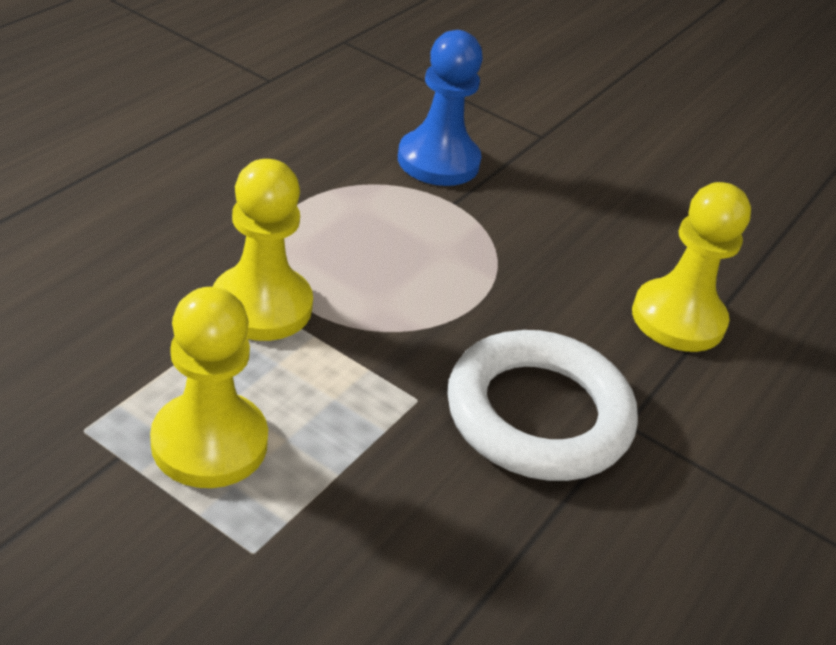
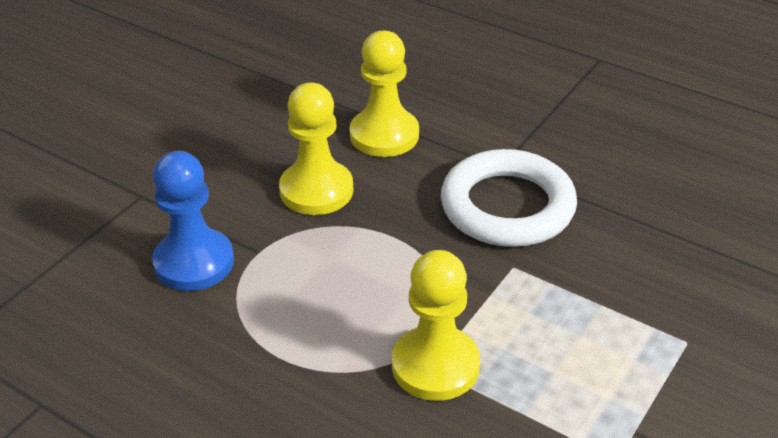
camera: 85 degrees left, 0 degrees up
yellow pawn [150,287,268,488] -> yellow pawn moved to [279,83,353,215]

